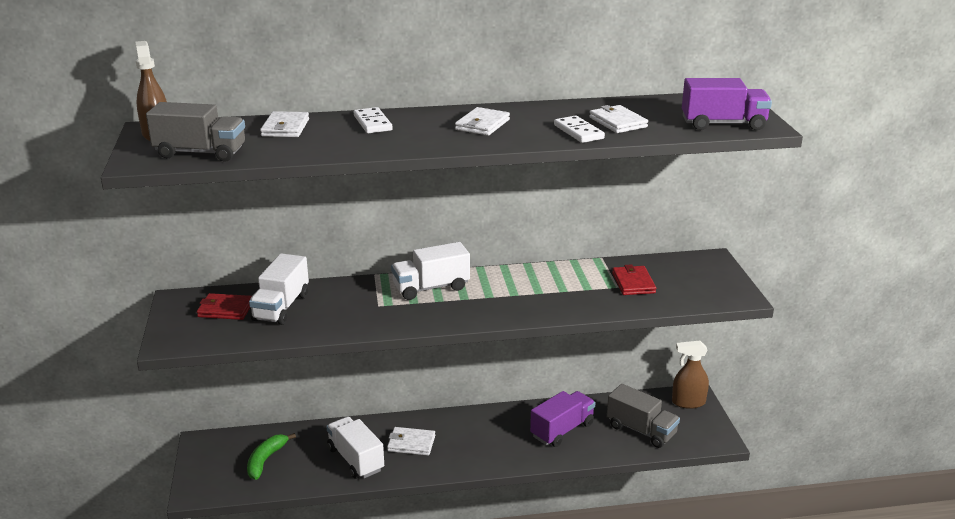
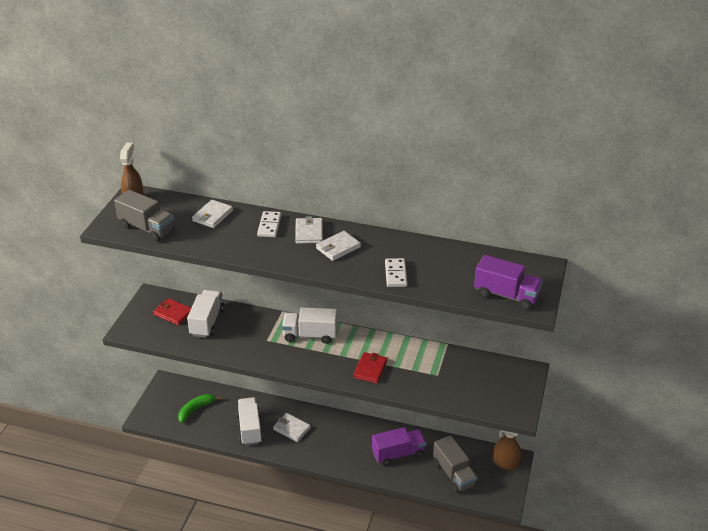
camera: 25 degrees right, 10 degrees up
white truck [249,253,309,325] -> white truck turned 150 degrees clockwise [187,290,224,338]
white wallet [589,105,648,133] -> white wallet moved to [295,216,323,244]
red wallet [612,264,656,295] -> red wallet moved to [353,352,387,383]

